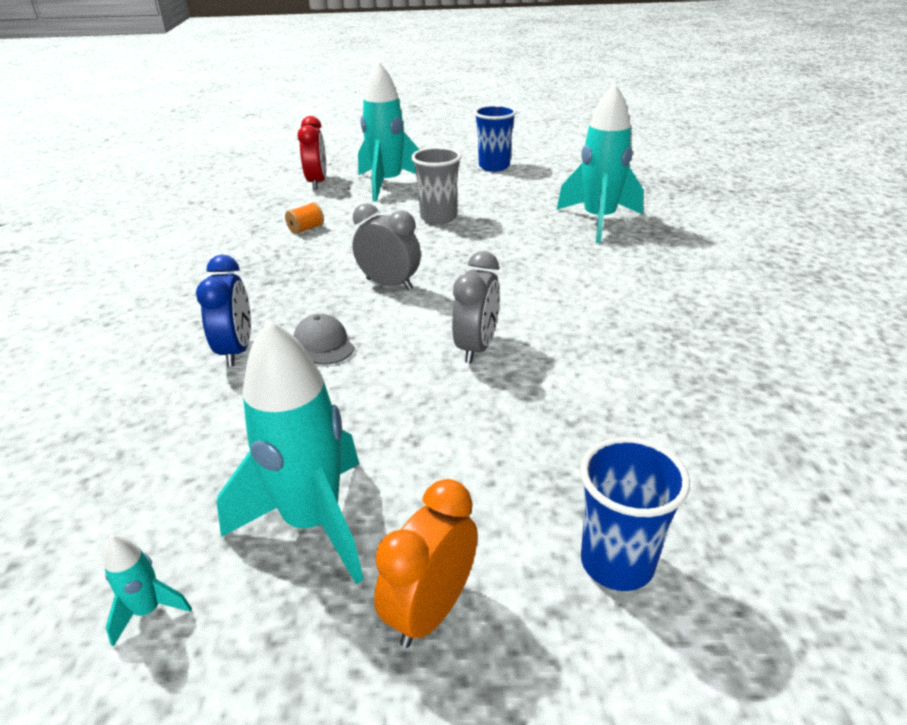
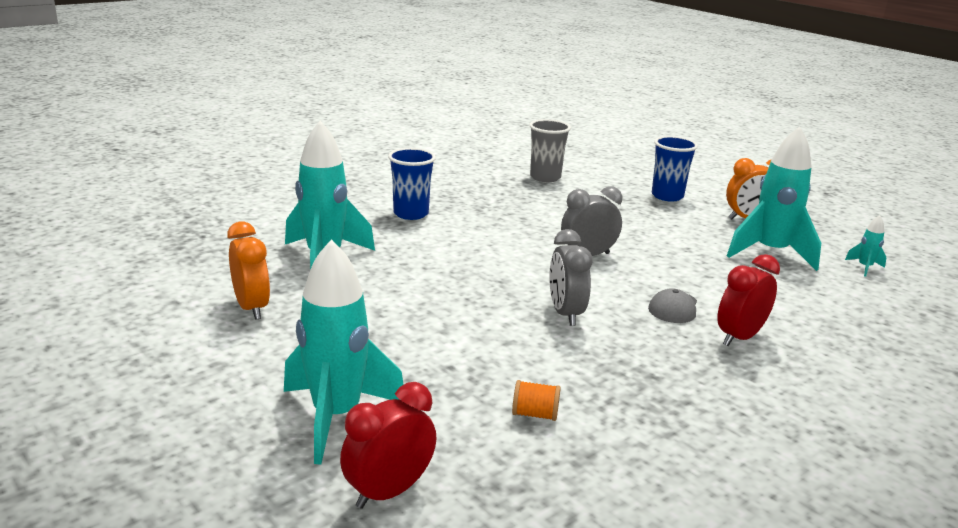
camera: 130 degrees left, 10 degrees down
blue clock [196,255,251,367] -> red clock [717,254,780,346]
grey cup [411,147,461,225] -> grey cup moved to [529,119,571,182]
blue cup [474,105,517,172] -> blue cup moved to [388,148,436,220]
none -> orange clock [227,221,270,320]

